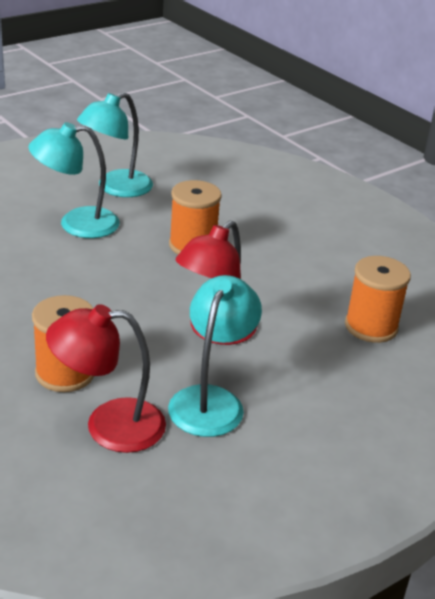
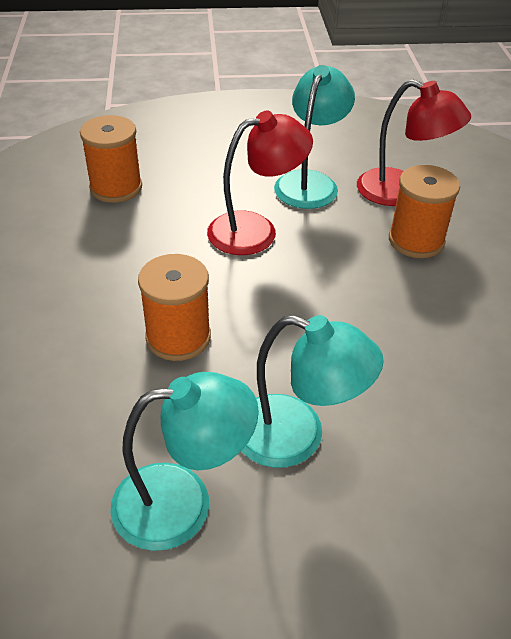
camera: 145 degrees left, 10 degrees up
turquoise lamp [168,275,262,437] -> turquoise lamp turned 150 degrees clockwise [274,65,355,209]

